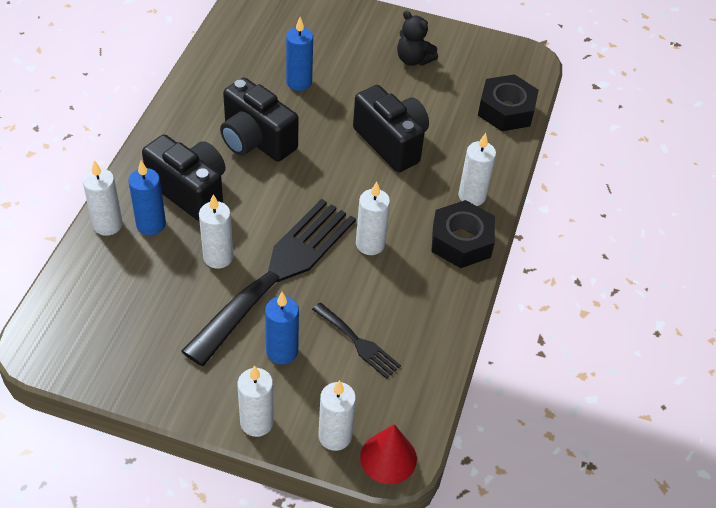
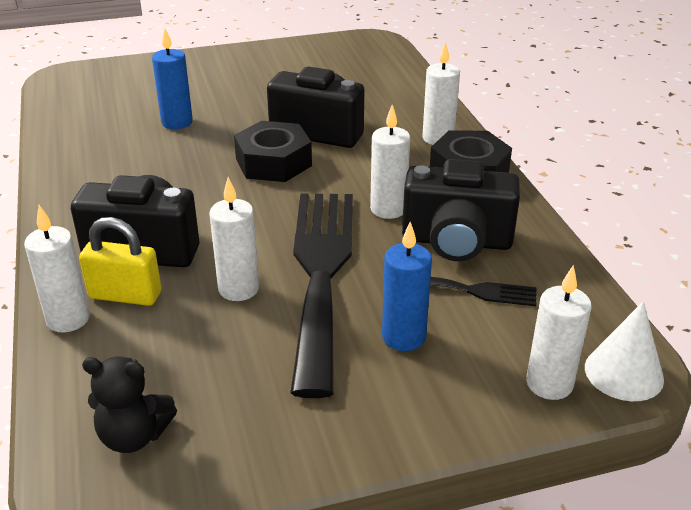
camera: 30 degrees left, 15 degrees down
blue candle [128,161,166,235] -> yellow padlock [79,217,161,306]
black camera [220,78,299,162] -> black camera moved to [402,159,520,261]
white candle [237,365,274,437] -> none
red cone [360,424,417,484] -> white cone [585,301,664,401]
black teddy bear [397,11,438,66] -> black teddy bear moved to [82,357,177,453]
black nut [478,74,539,131] -> black nut moved to [234,121,312,182]

